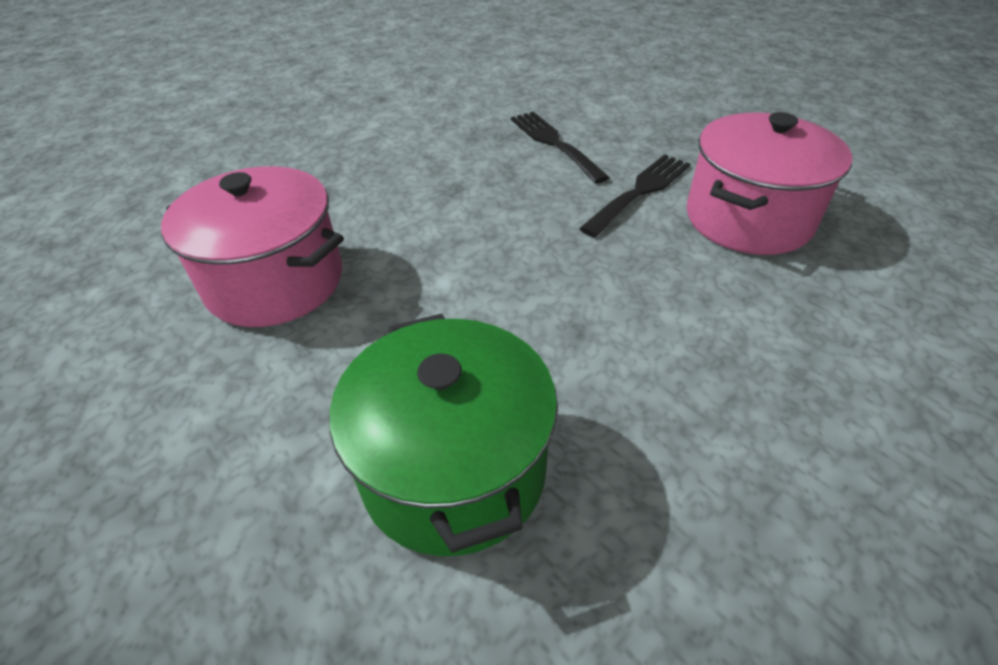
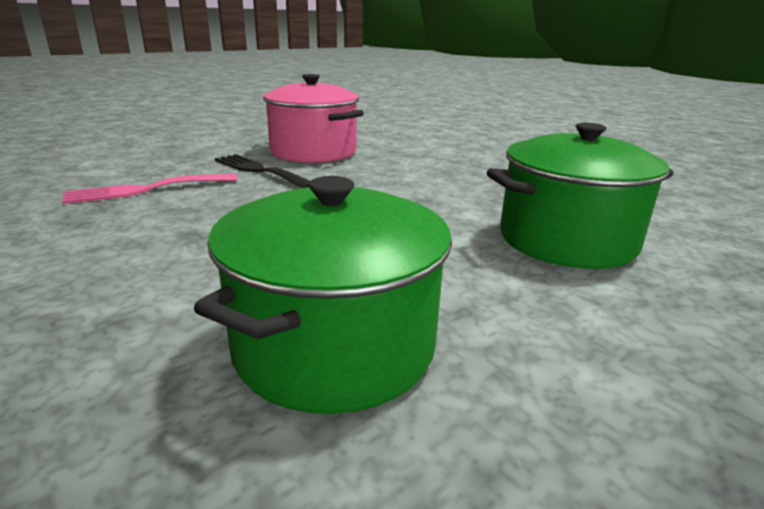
camera: 90 degrees left, 20 degrees down
pink pot [161,166,344,327] -> green pot [194,176,452,414]
black fork [511,112,610,184] -> pink fork [62,174,238,204]

